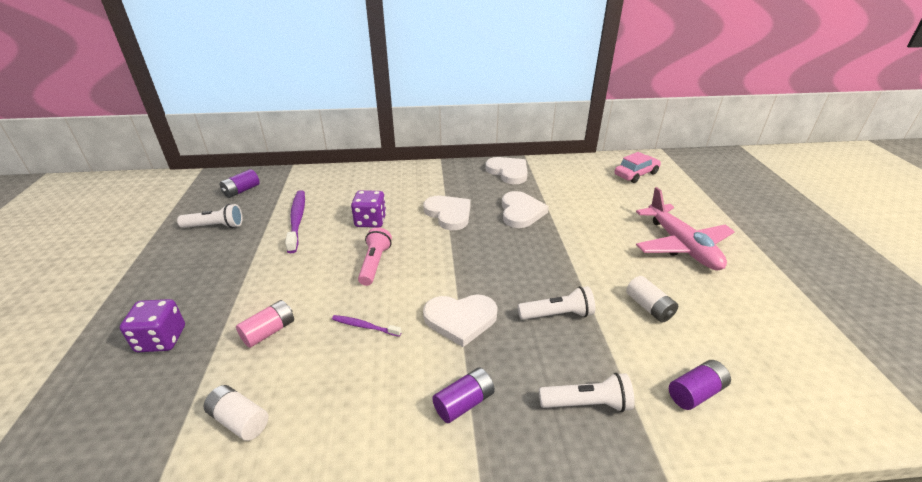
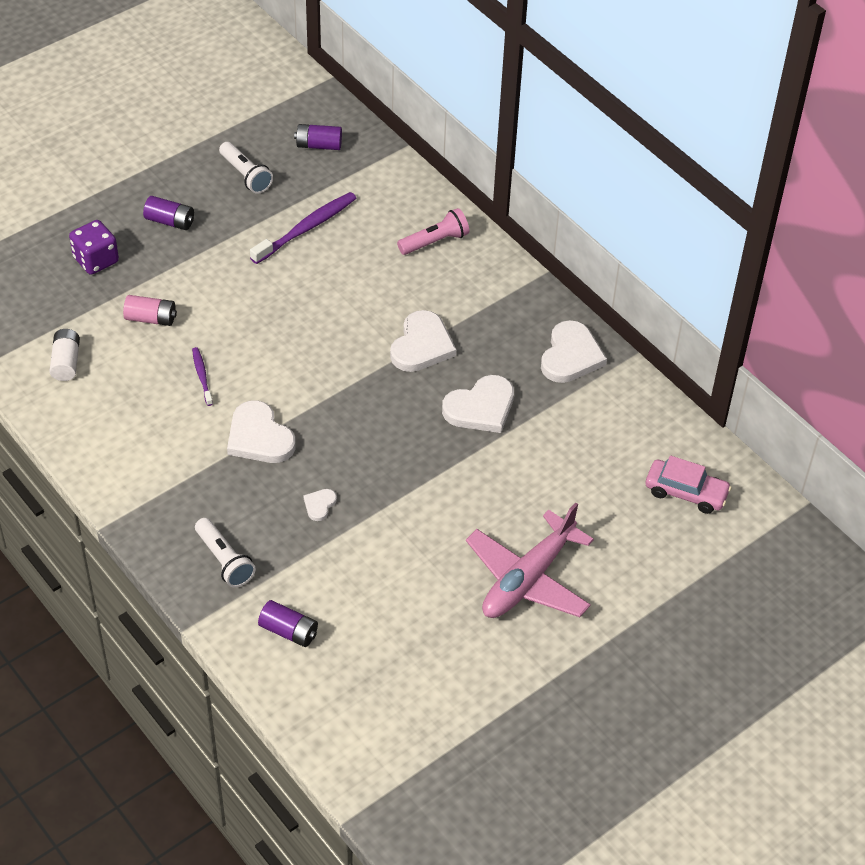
camera: 55 degrees right, 15 degrees up
purple dice [351,190,386,228] -> none
pink flashlight [358,227,392,286] -> pink flashlight moved to [397,208,469,255]
purple battery [432,368,495,423] -> purple battery moved to [143,196,194,230]
white flashlight [518,286,595,320] -> white heart [303,489,337,521]
white battery [626,276,678,323] -> none

